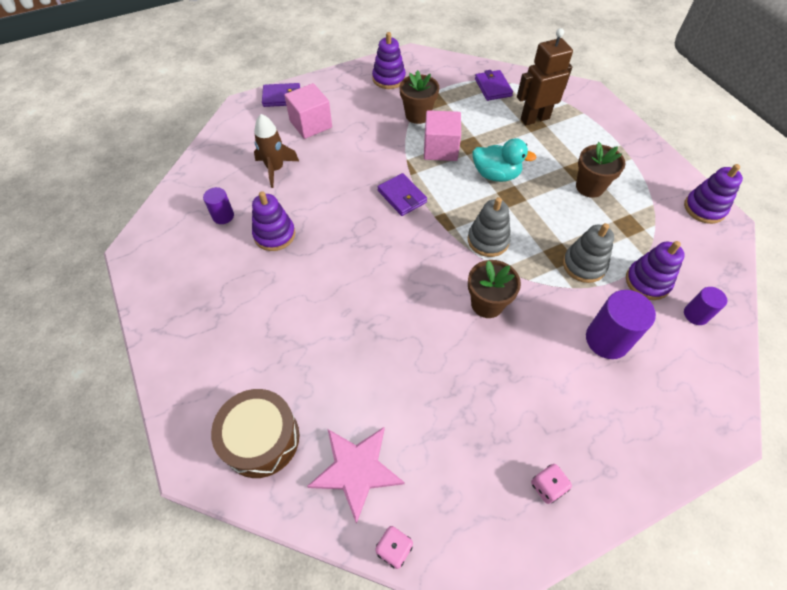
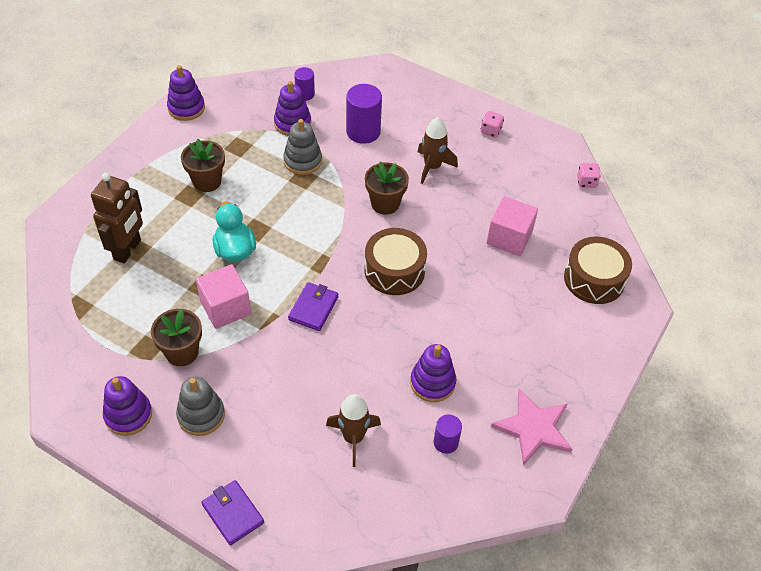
camera: 125 degrees left, 5 degrees down
pink cube [284,83,332,139] -> pink cube moved to [487,196,538,256]
pink star [307,427,405,524] -> pink star moved to [491,389,573,466]
grey stacking toy [468,197,511,257] -> grey stacking toy moved to [176,377,225,436]
purple wallet [475,70,513,101] -> none
brown robot [517,28,573,125] -> brown robot turned 105 degrees counterclockwise [91,173,143,263]
none -> brown drum [365,228,427,295]
none -> brown rocket [418,117,458,184]

